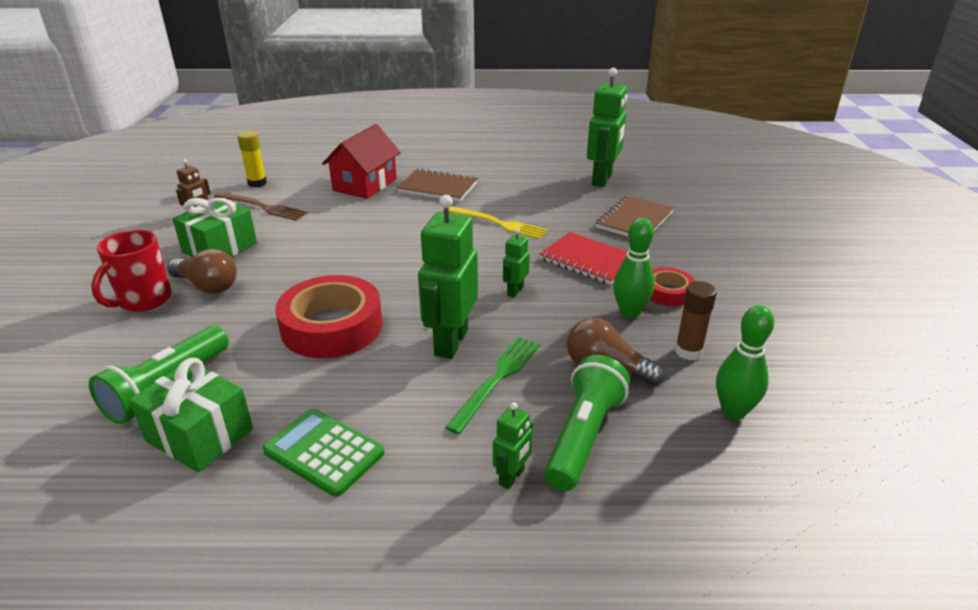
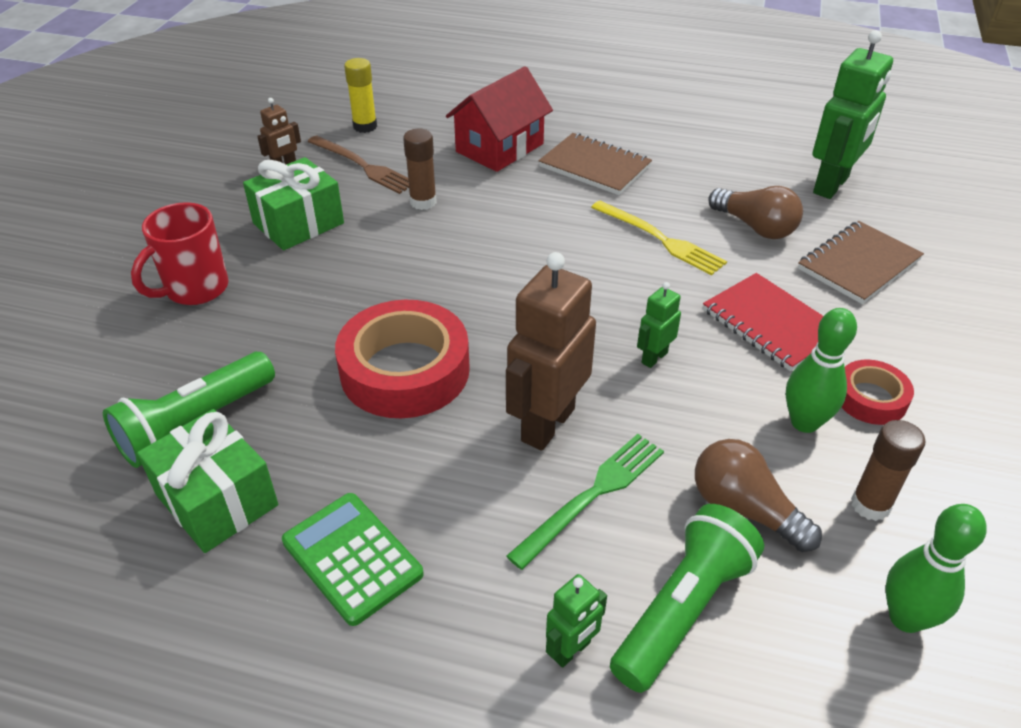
camera: 15 degrees right, 10 degrees up
brown light bulb [167,249,237,294] -> brown light bulb moved to [708,186,803,239]
green robot [418,195,478,359] -> brown robot [506,252,596,451]
none -> brown glue stick [403,129,437,210]

